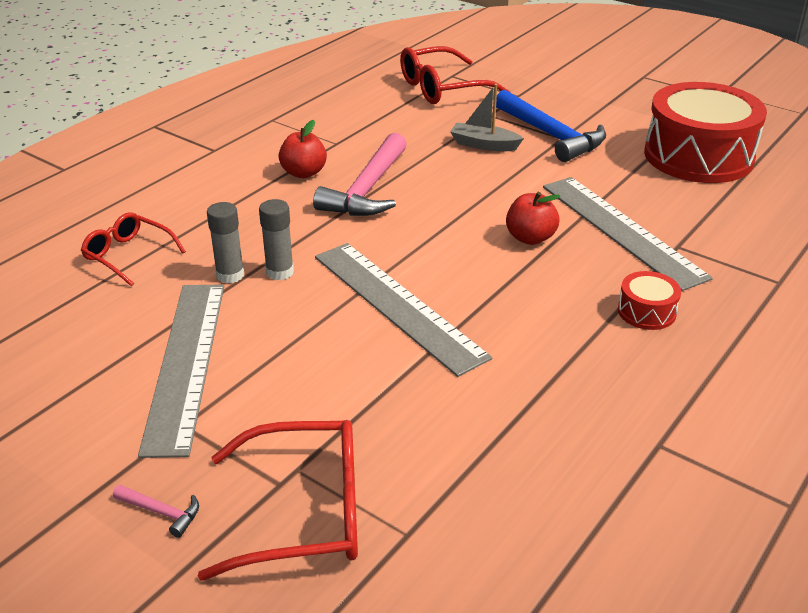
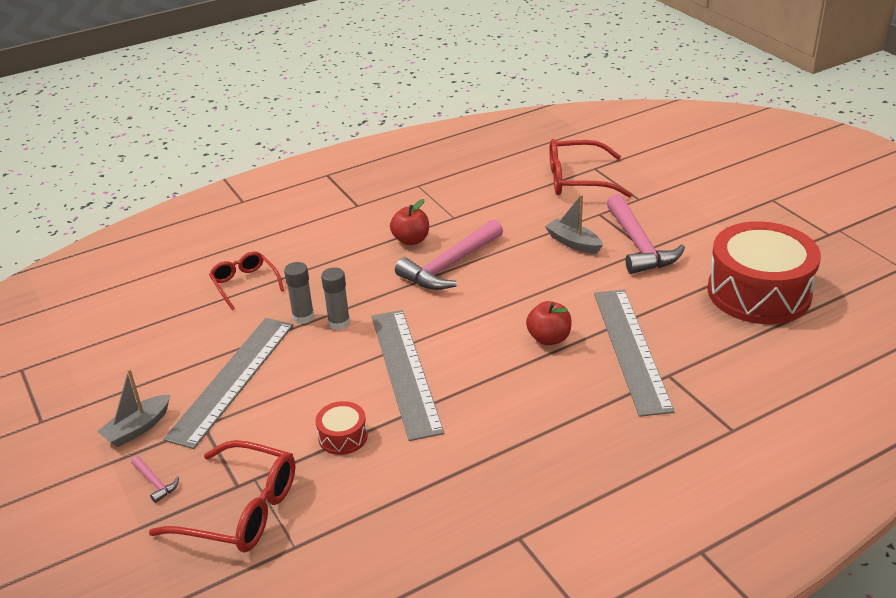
camera: 25 degrees right, 0 degrees up
blue hammer [496,90,606,162] -> pink hammer [607,194,685,274]
red drum [618,271,681,330] -> red drum moved to [315,401,368,455]
none -> grey boat [97,369,170,447]

